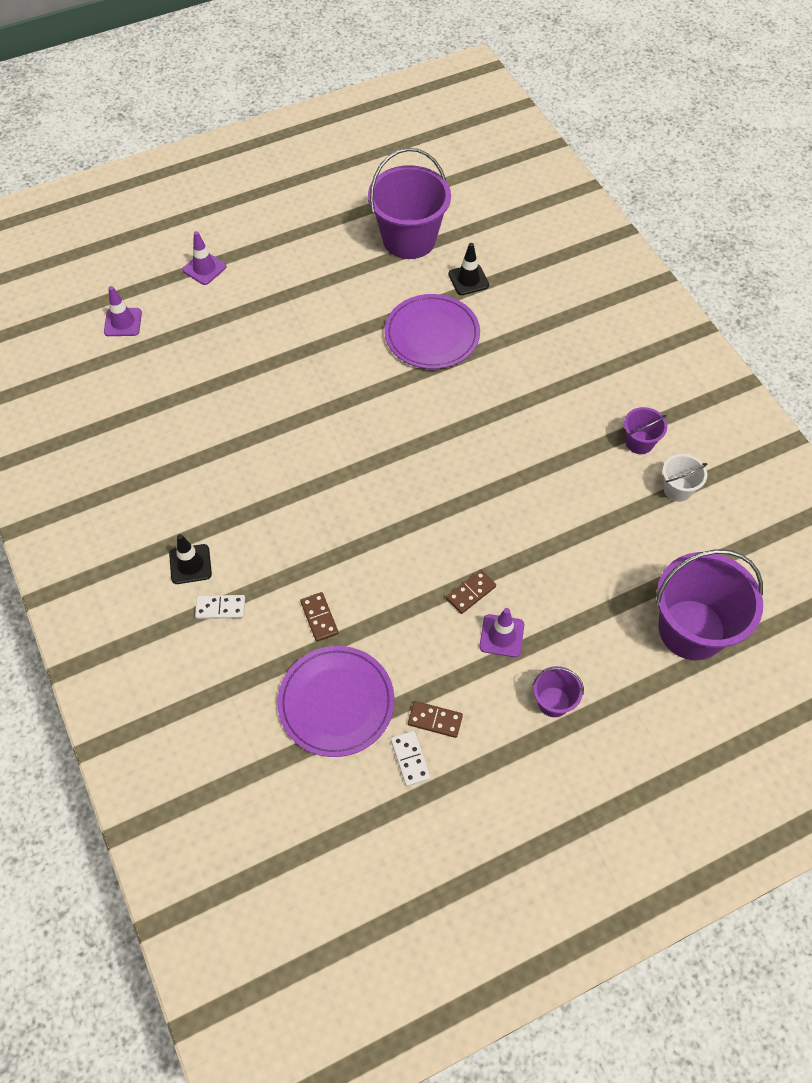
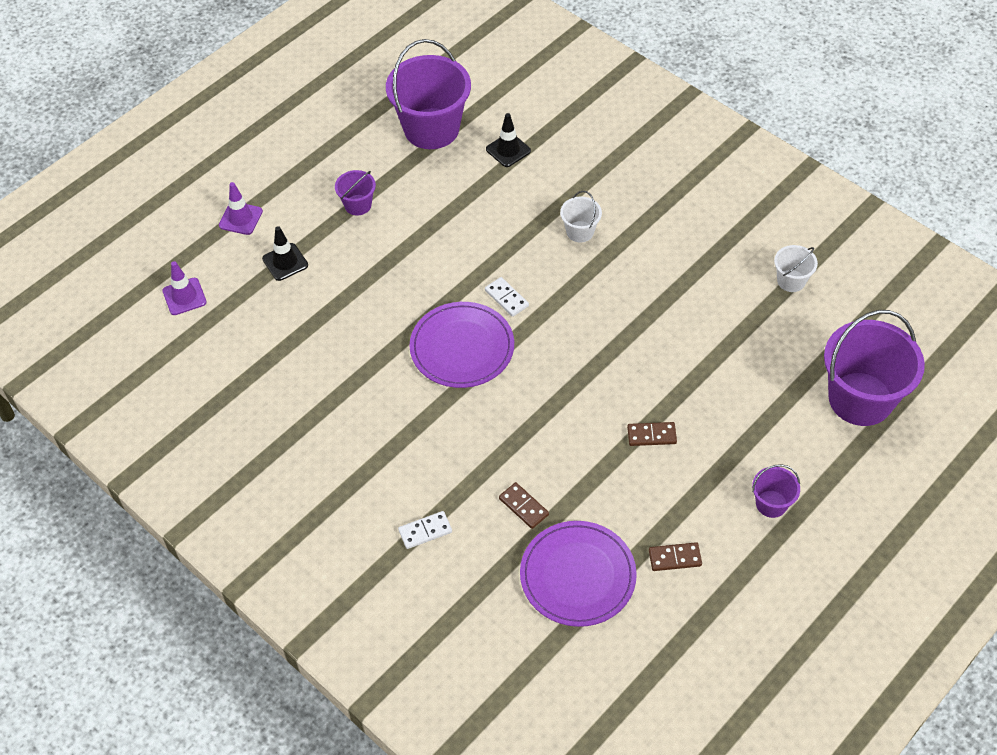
camera: 20 degrees left, 5 degrees down
black traffic cone [169,534,212,584] -> black traffic cone moved to [262,226,308,281]
purple plate [384,294,480,369] -> purple plate moved to [410,302,514,388]
white domino [391,730,430,786] -> white domino moved to [485,277,529,317]
brown domino [446,569,496,614] -> brown domino turned 60 degrees clockwise [627,422,677,446]
purple traffic cone [479,608,524,657] -> none
purple bucket [624,407,667,454] -> purple bucket moved to [335,170,376,216]
none -> white bucket [560,191,602,243]

